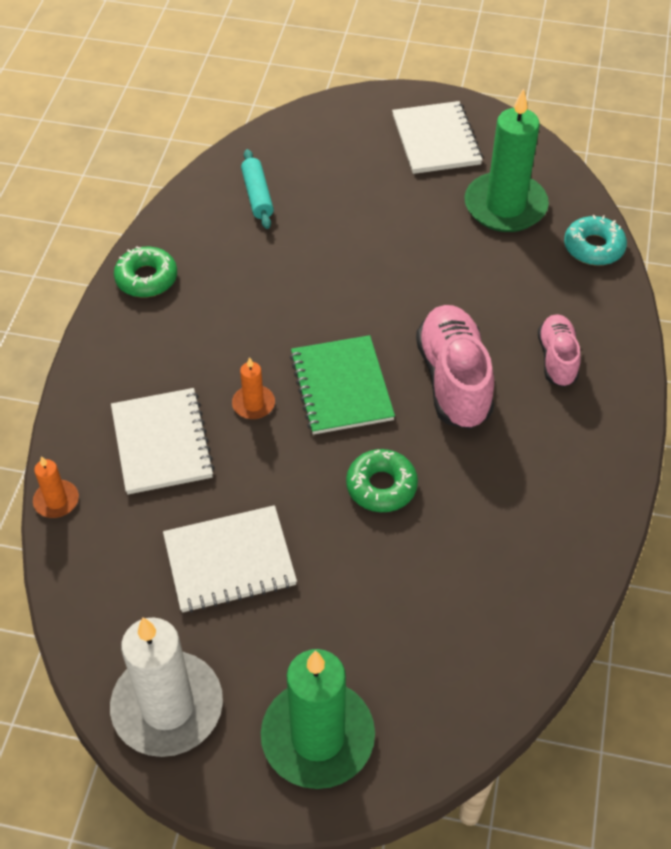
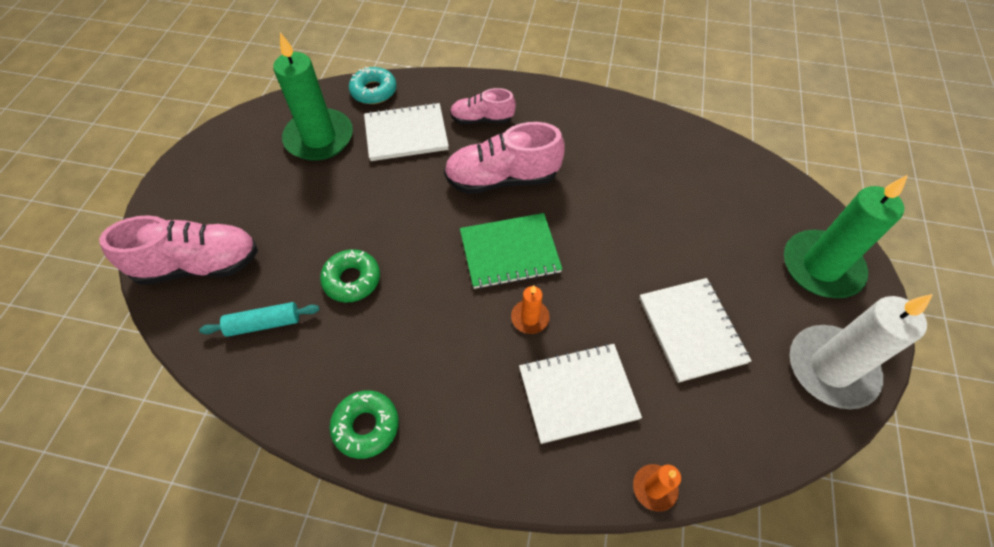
camera: 90 degrees left, 5 degrees up
green donut [346,449,418,512] -> green donut moved to [320,249,380,303]
white notebook [392,101,483,174] -> white notebook moved to [364,103,449,161]
none -> pink shoe [99,215,258,285]

